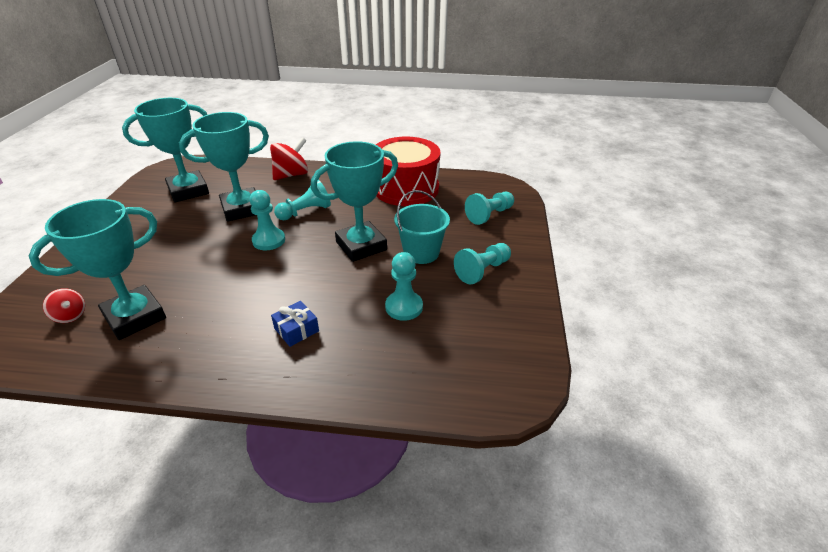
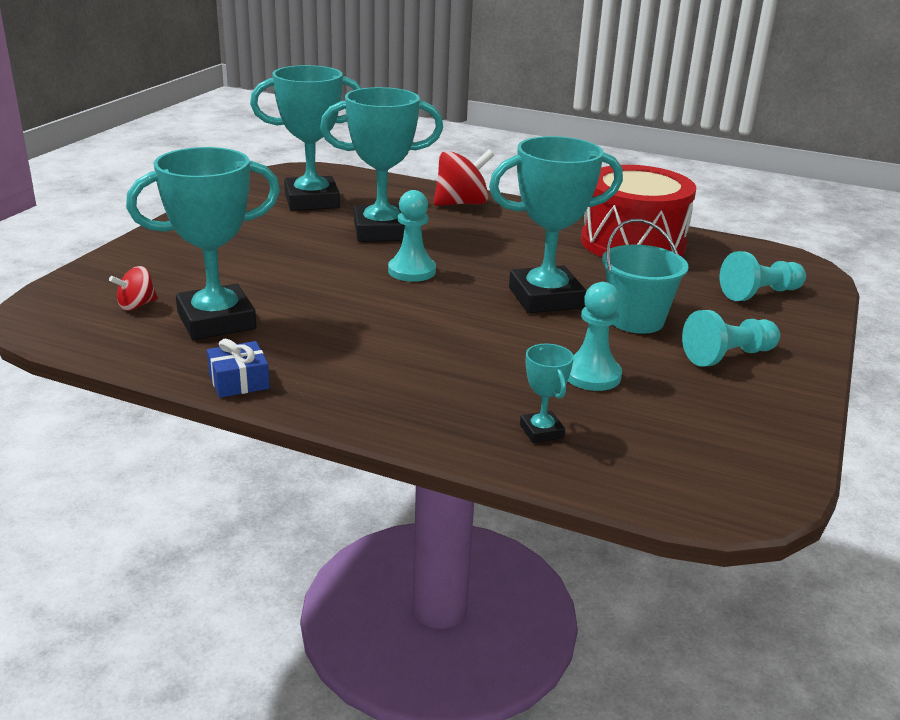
camera: 15 degrees right, 10 degrees down
red spinning top [43,288,85,323] -> red spinning top turned 90 degrees clockwise [109,266,158,311]
blue gift [271,301,319,347] -> blue gift moved to [207,339,270,398]
turquoise pawn [274,180,331,220] -> none
none -> turquoise trophy [520,344,574,443]

